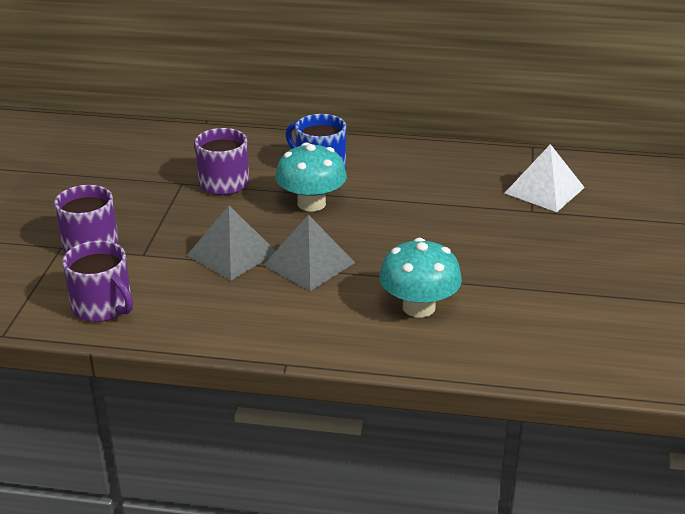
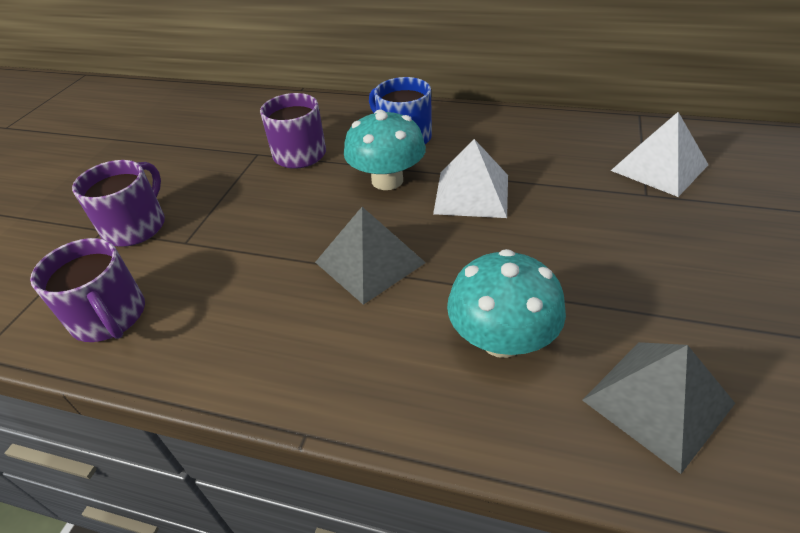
camera: 10 degrees right, 10 degrees up
grey pyramid [187,205,276,280] -> grey pyramid moved to [582,342,735,474]
none -> white pyramid [433,139,508,218]

